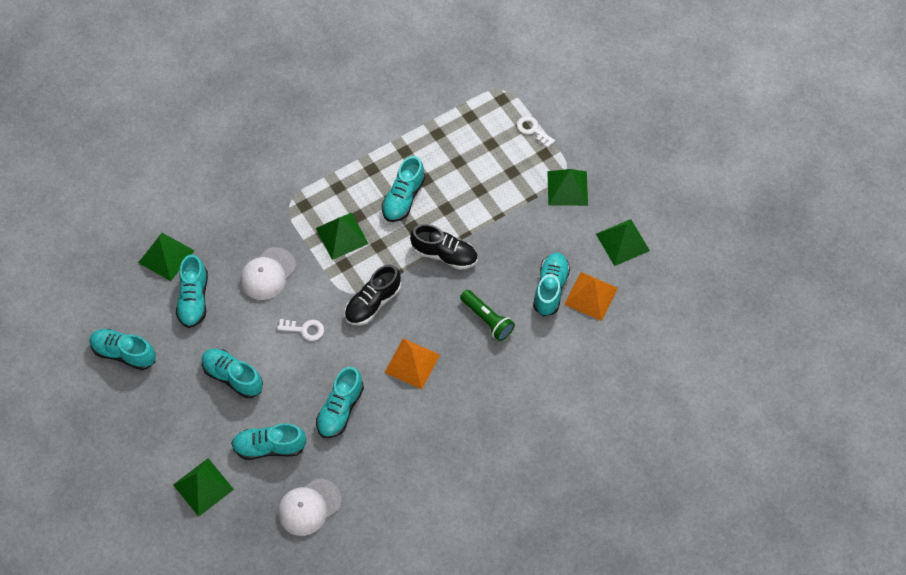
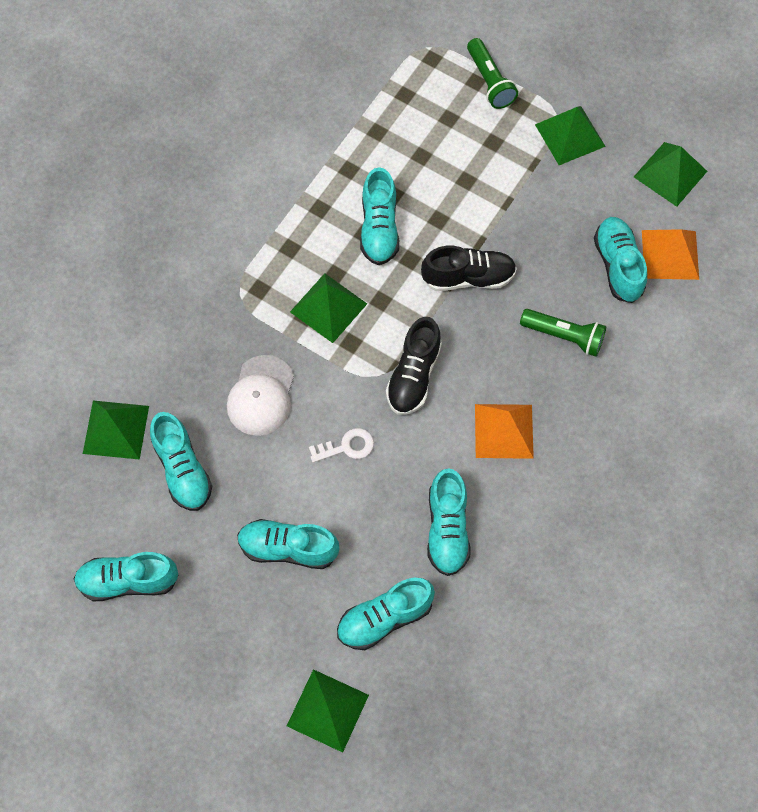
camera: 25 degrees left, 5 degrees up
white cap [278,478,342,536] -> none
white key [517,116,555,148] -> green flashlight [467,38,518,109]

